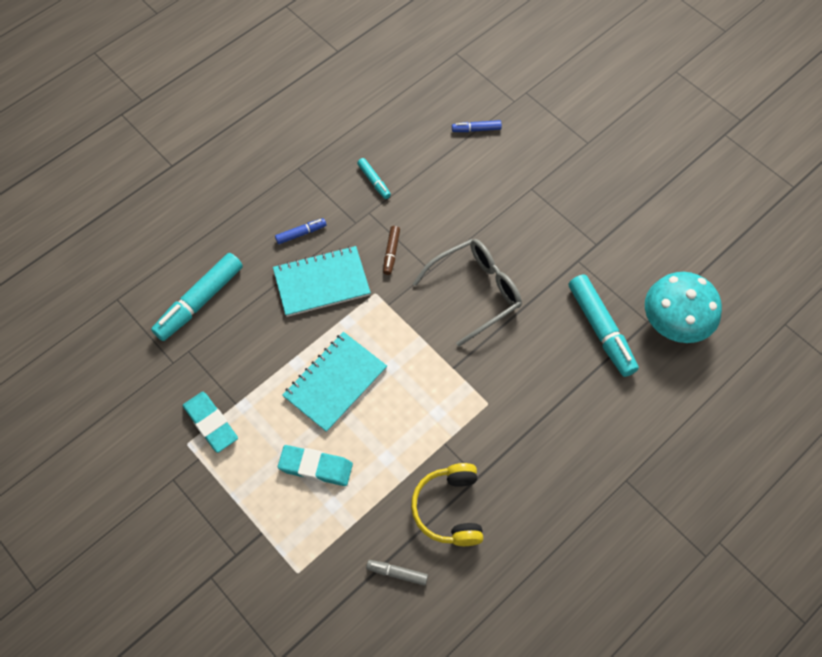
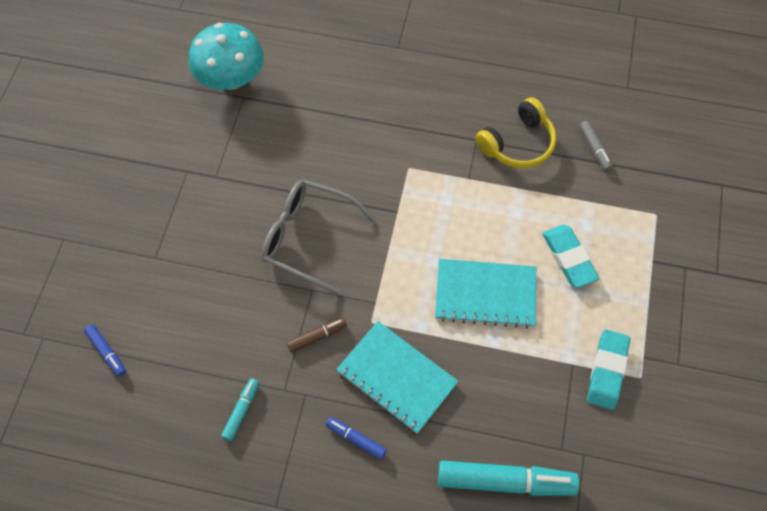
camera: 125 degrees left, 0 degrees up
turquoise marker [569,274,639,377] -> none

